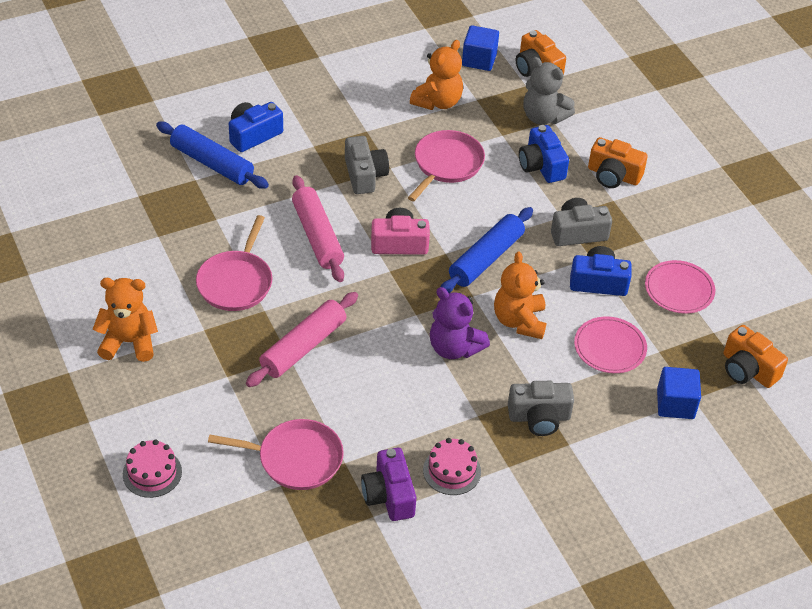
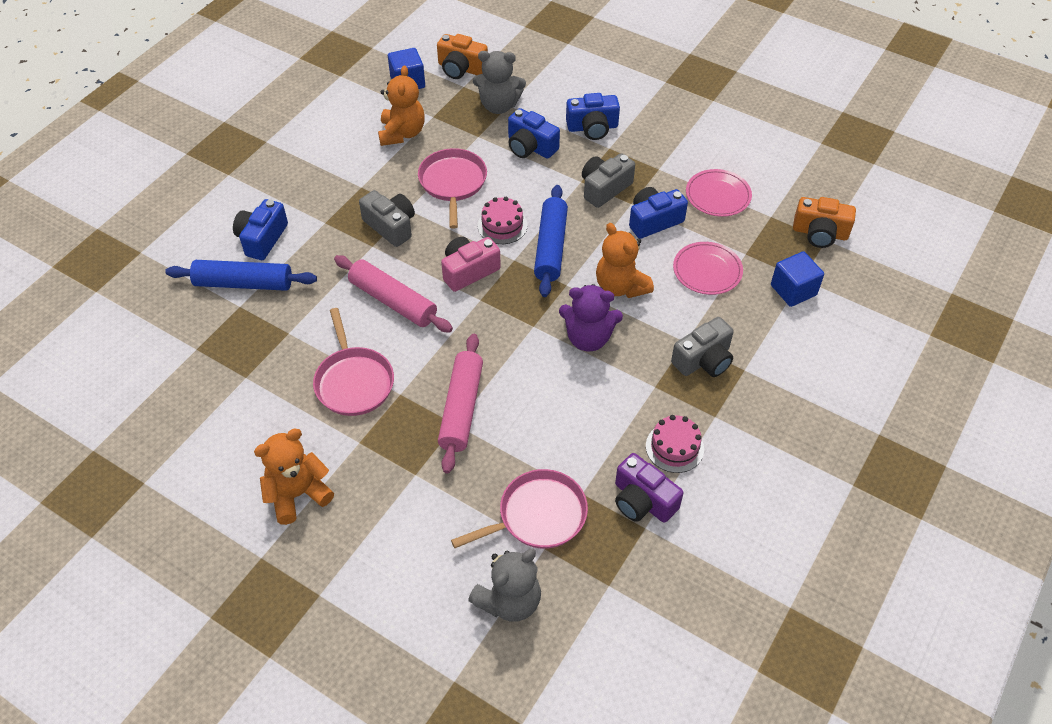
camera: 30 degrees left, 5 degrees up
pink cake [123,440,182,498] -> pink cake moved to [478,197,527,244]
orange camera [588,137,648,188] -> blue camera [566,93,620,140]
none -> grey teddy bear [468,548,541,622]

